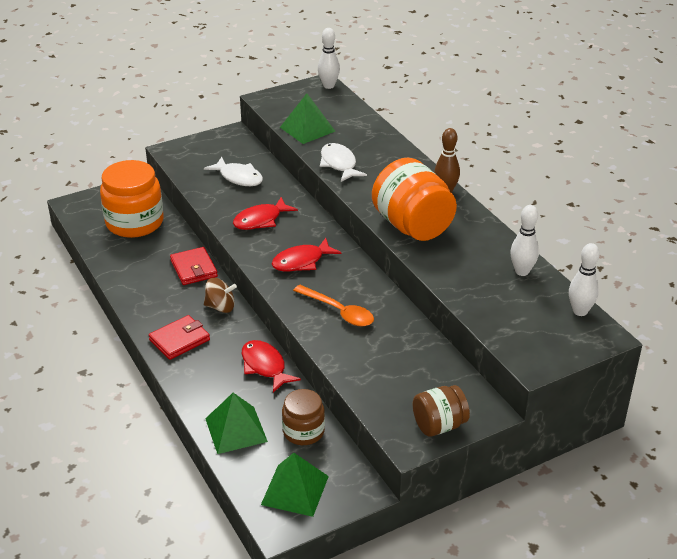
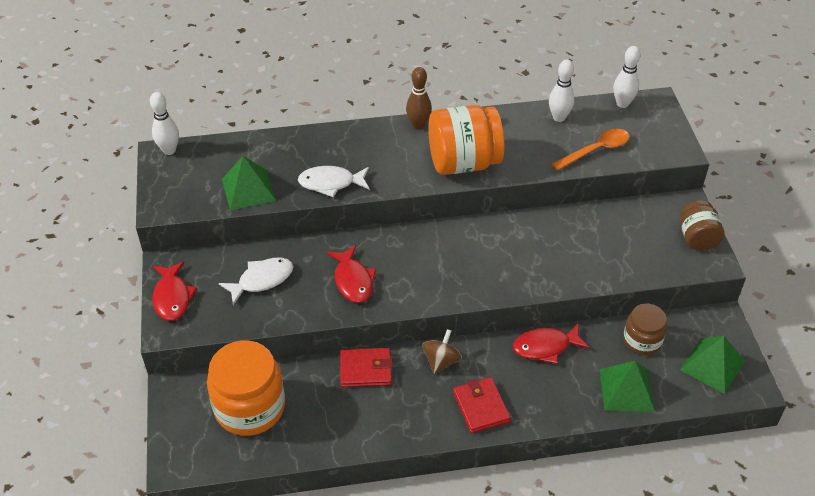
camera: 70 degrees left, 10 degrees up
red fish [272,238,341,271] -> red fish moved to [152,261,197,321]
orange spoon [293,285,374,326] -> orange spoon moved to [551,129,630,171]

